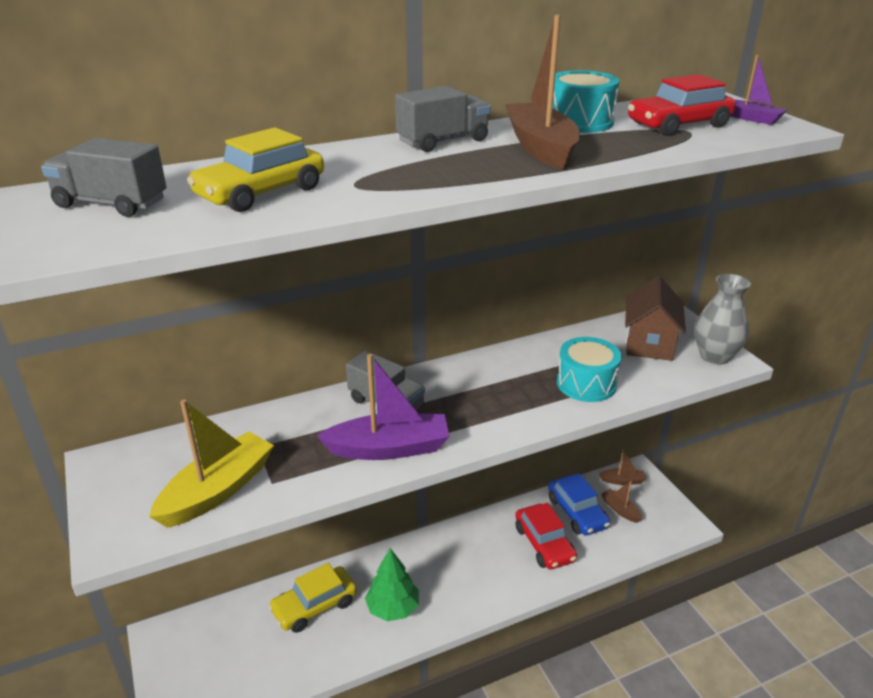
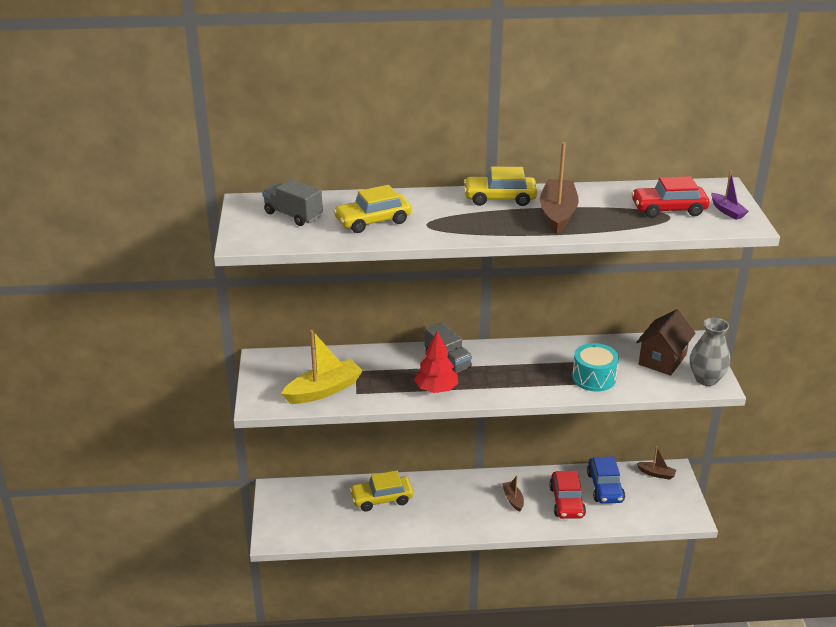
camera: 20 degrees right, 0 degrees up
purple boat [317,354,450,460] -> red tree [414,331,458,393]
green tree [365,548,419,621] -> none
grey truck [395,86,491,152] -> yellow car [464,167,537,206]
turquoise drum [553,70,619,133] -> none
brown boat [601,481,642,523] -> brown boat moved to [502,475,524,512]

